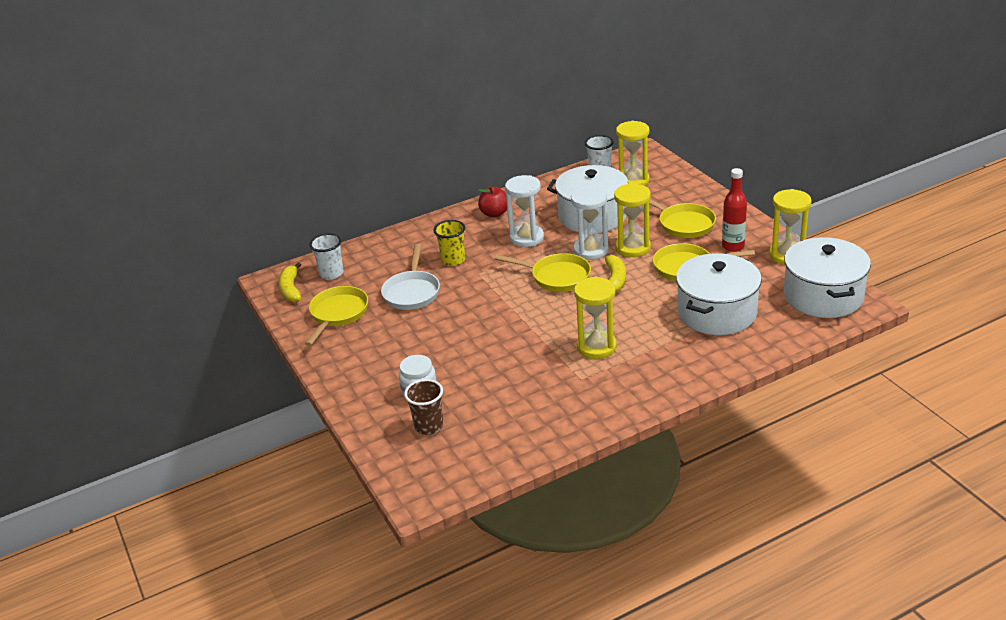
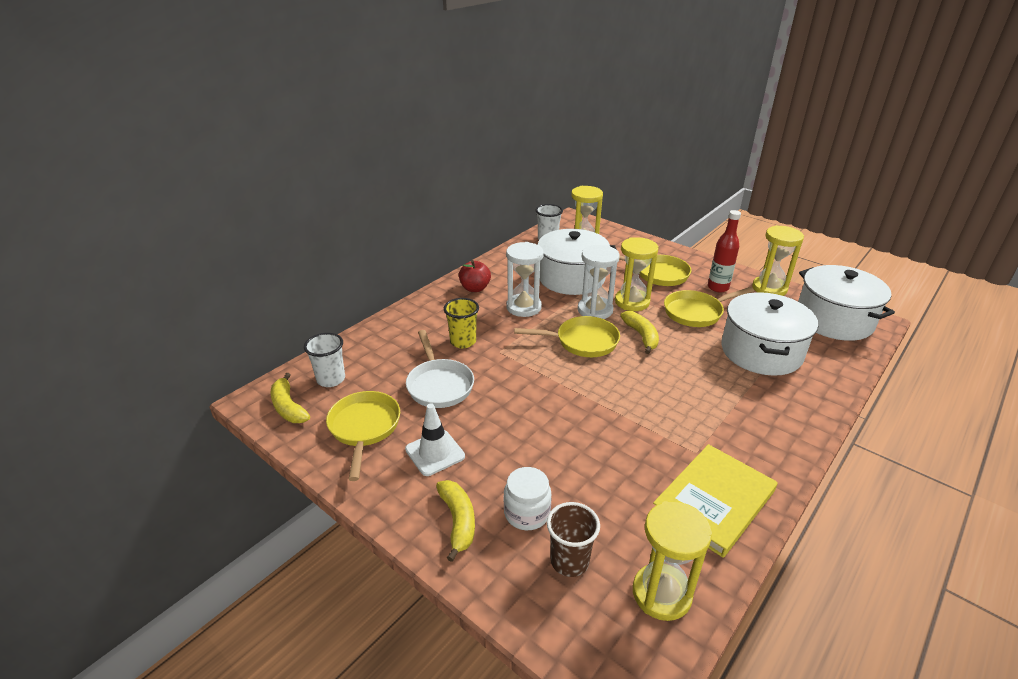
camera: 25 degrees left, 0 degrees up
yellow hourglass [574,276,617,359] -> yellow hourglass moved to [633,501,712,621]
none -> white traffic cone [405,403,465,476]
none -> yellow banana [436,480,475,562]
none -> yellow book [653,444,778,558]

